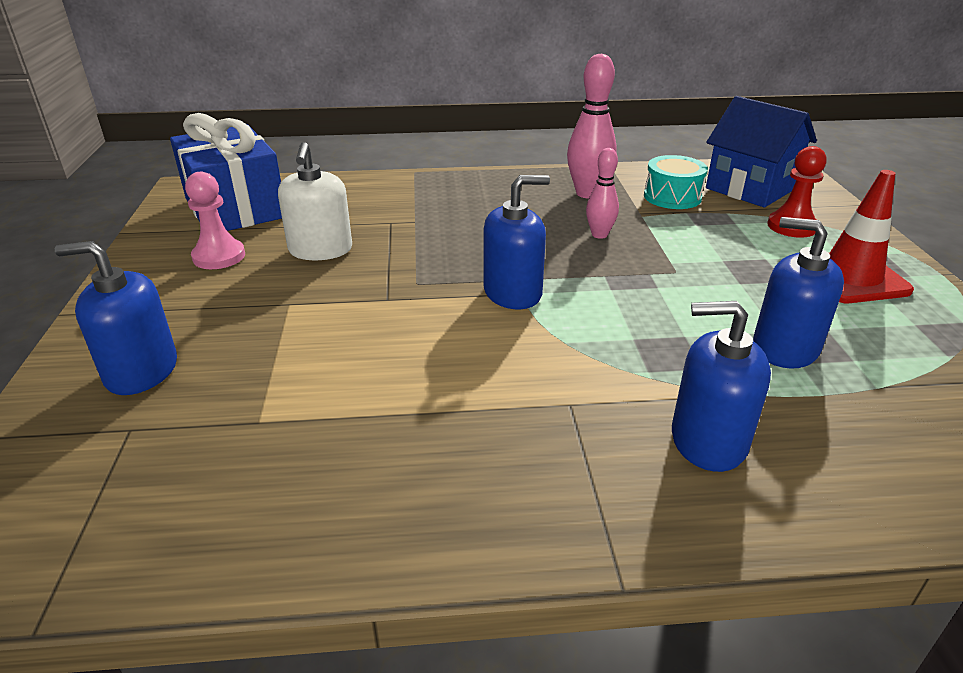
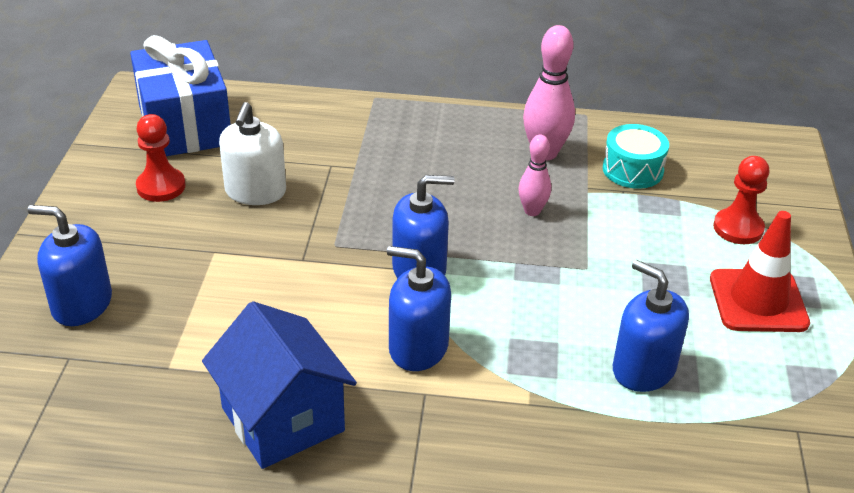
camera: 10 degrees right, 5 degrees up
pink pawn [185,172,245,269] -> red pawn [136,114,186,202]
blue soap dispenser [672,301,771,472] -> blue soap dispenser moved to [387,246,451,371]
blue house [706,96,817,207] -> blue house moved to [202,301,357,469]

